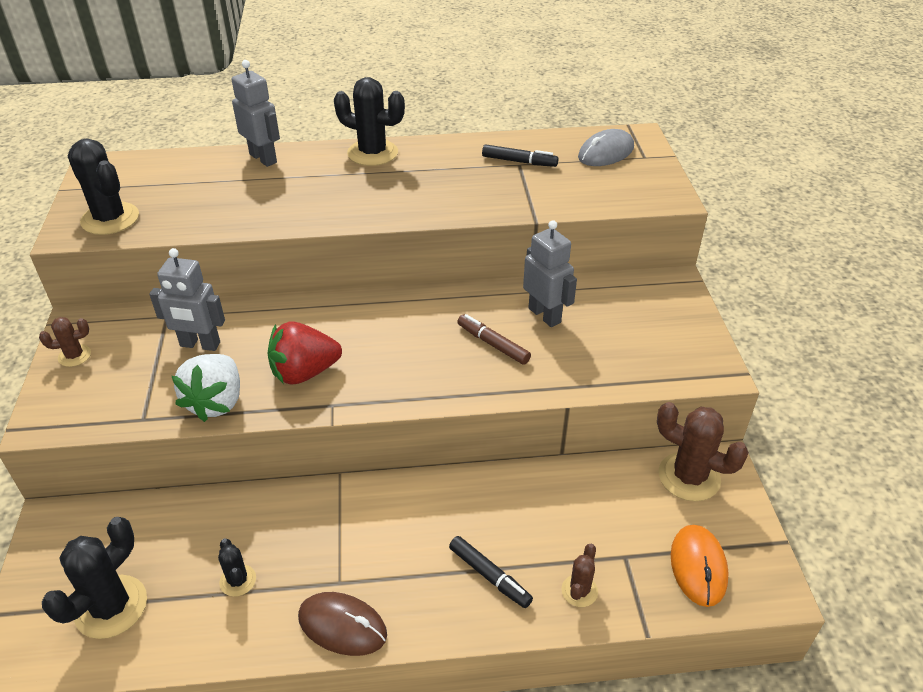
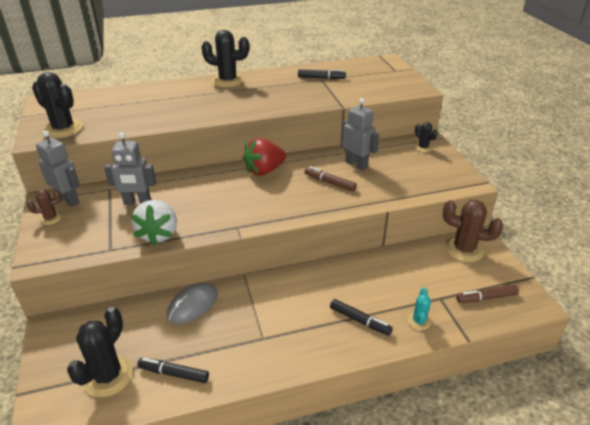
camera: 10 degrees left, 5 degrees down
black cactus [218,538,256,597] -> black cactus moved to [414,122,438,152]
grey robot [231,60,280,167] -> grey robot moved to [36,131,80,207]
red strawberry [268,321,342,385] -> red strawberry moved to [243,138,286,176]
brown mouse [298,592,387,656] -> none
brown cactus [561,544,598,607] -> turquoise cactus [407,288,431,331]
grey mouse [578,129,634,166] -> grey mouse moved to [167,283,218,324]
orange mouse [671,525,729,607] -> brown marker [456,285,519,303]
none -> black marker [137,358,209,383]

